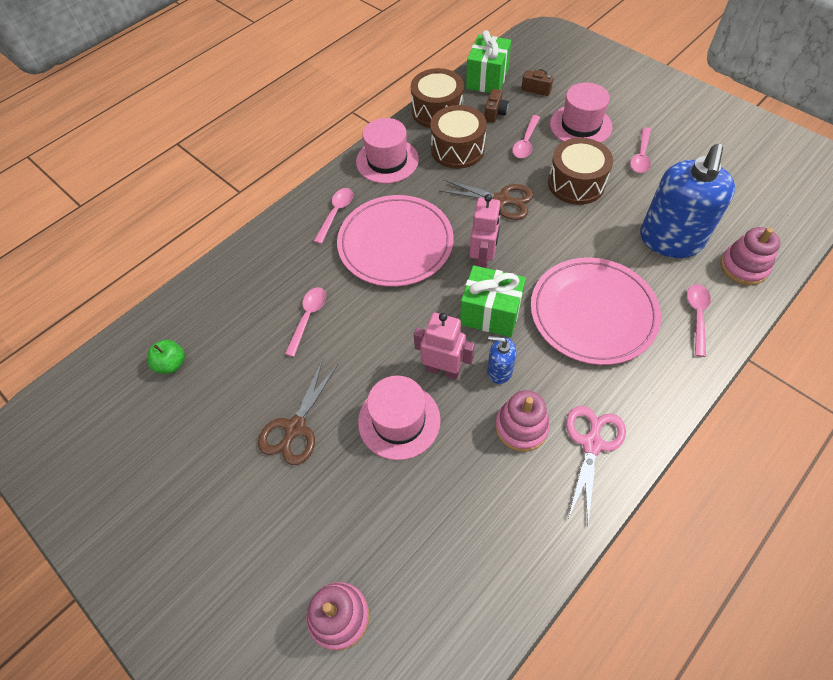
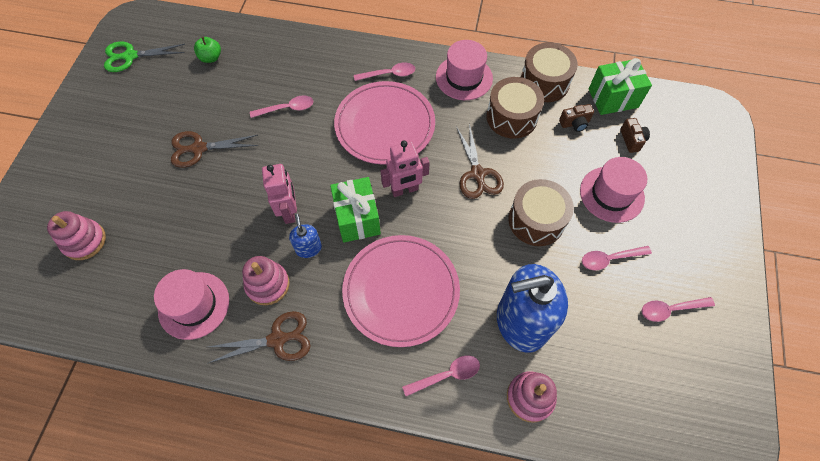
camera: 55 degrees right, 5 degrees up
pink hat [358,376,441,460] -> pink hat moved to [154,269,229,340]
pink spoon [512,115,540,158] -> pink spoon moved to [642,297,715,322]
pink scissors [566,406,626,523] -> brown scissors [207,311,310,364]
none -> green scissors [104,42,185,72]

